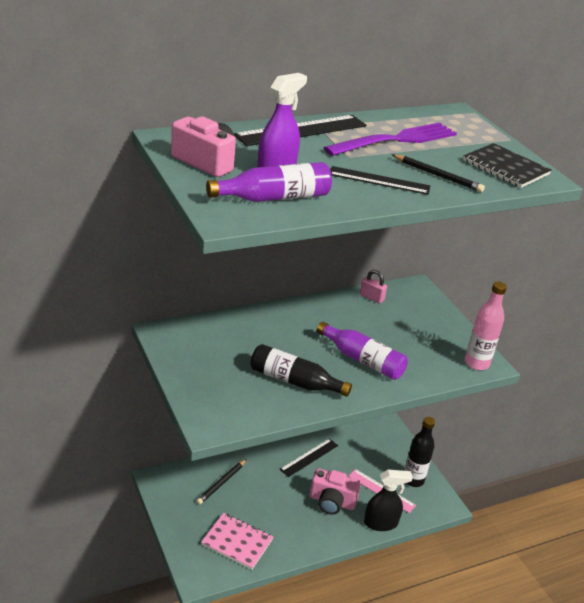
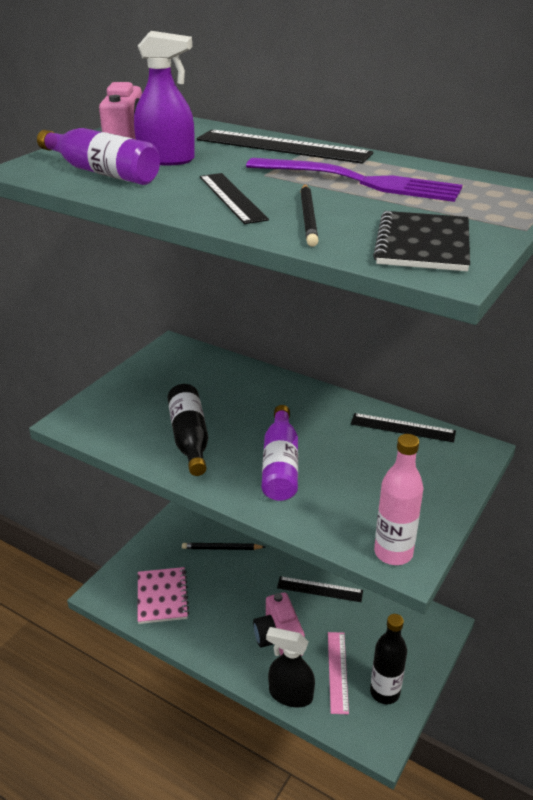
camera: 60 degrees right, 0 degrees up
pink padlock [360,270,387,304] -> black ruler [351,413,456,442]
black spray bottle [364,470,413,531] -> black spray bottle turned 150 degrees clockwise [266,627,315,707]

